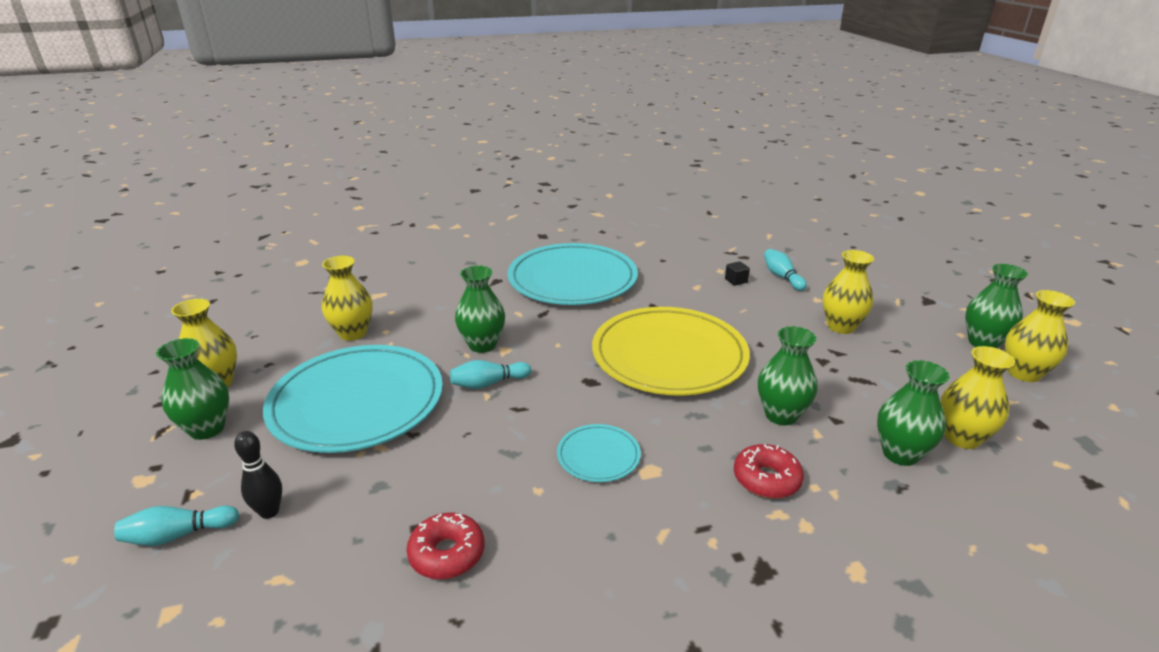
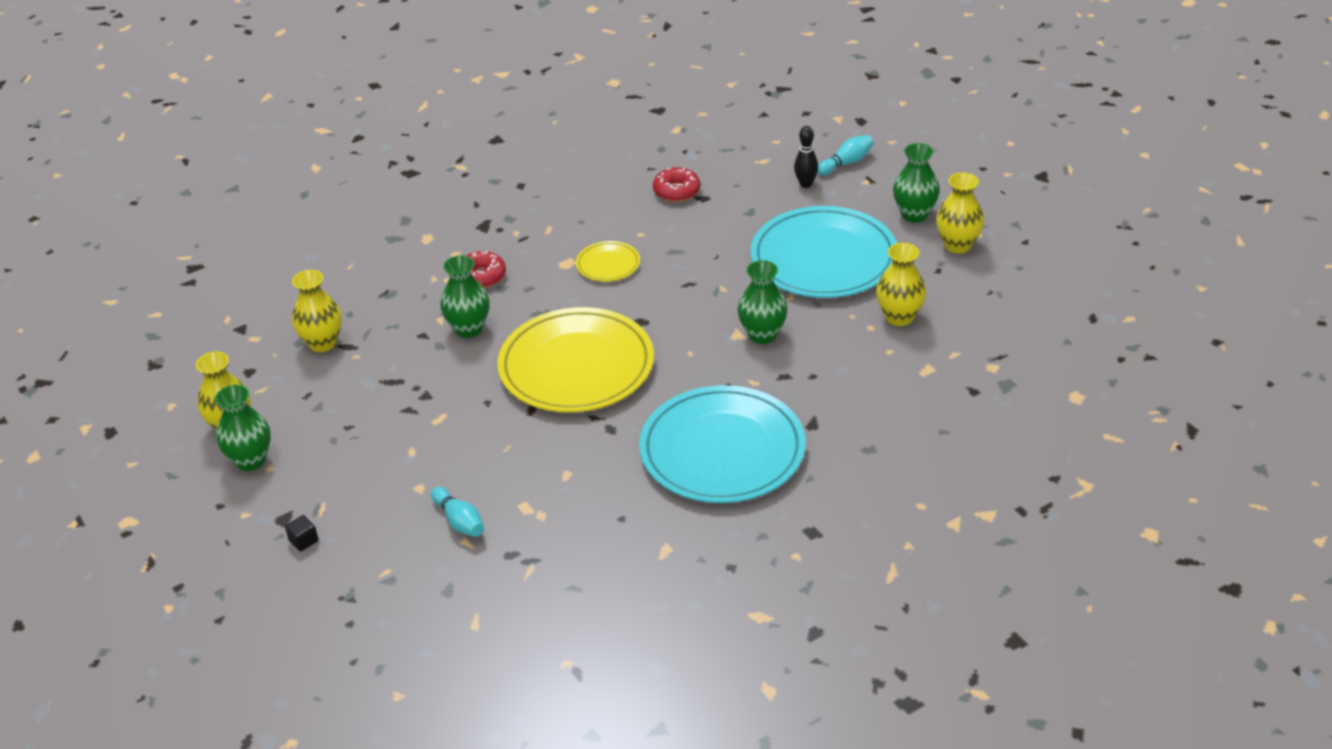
camera: 165 degrees right, 10 degrees up
turquoise bowling pin [450,360,531,389] -> none
turquoise plate [557,424,641,482] -> yellow plate [576,241,640,282]
black cube [725,261,750,286] -> black cube moved to [285,515,319,551]
yellow vase [823,250,874,334] -> none
green vase [877,360,950,466] -> none

